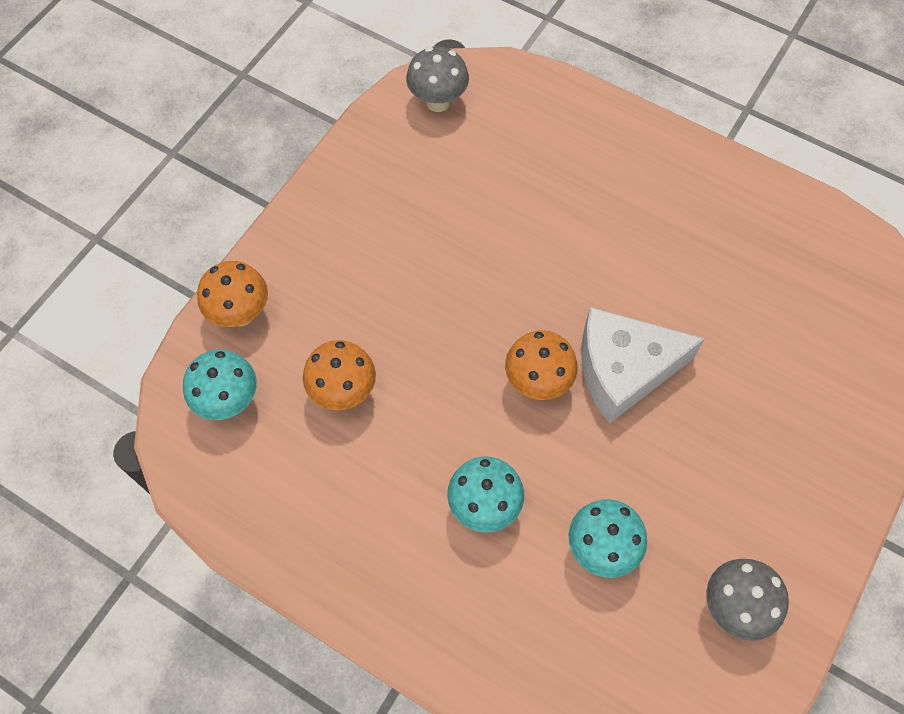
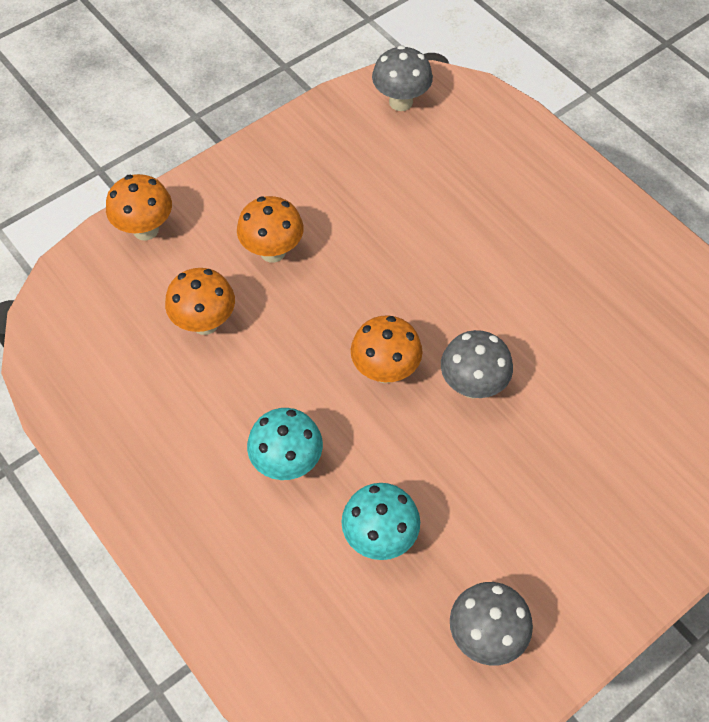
camera: 20 degrees right, 5 degrees down
turquoise mushroom [183,350,257,420] -> none
white cheese [581,307,705,423] -> grey mushroom [441,330,513,398]
none -> orange mushroom [237,196,304,263]

